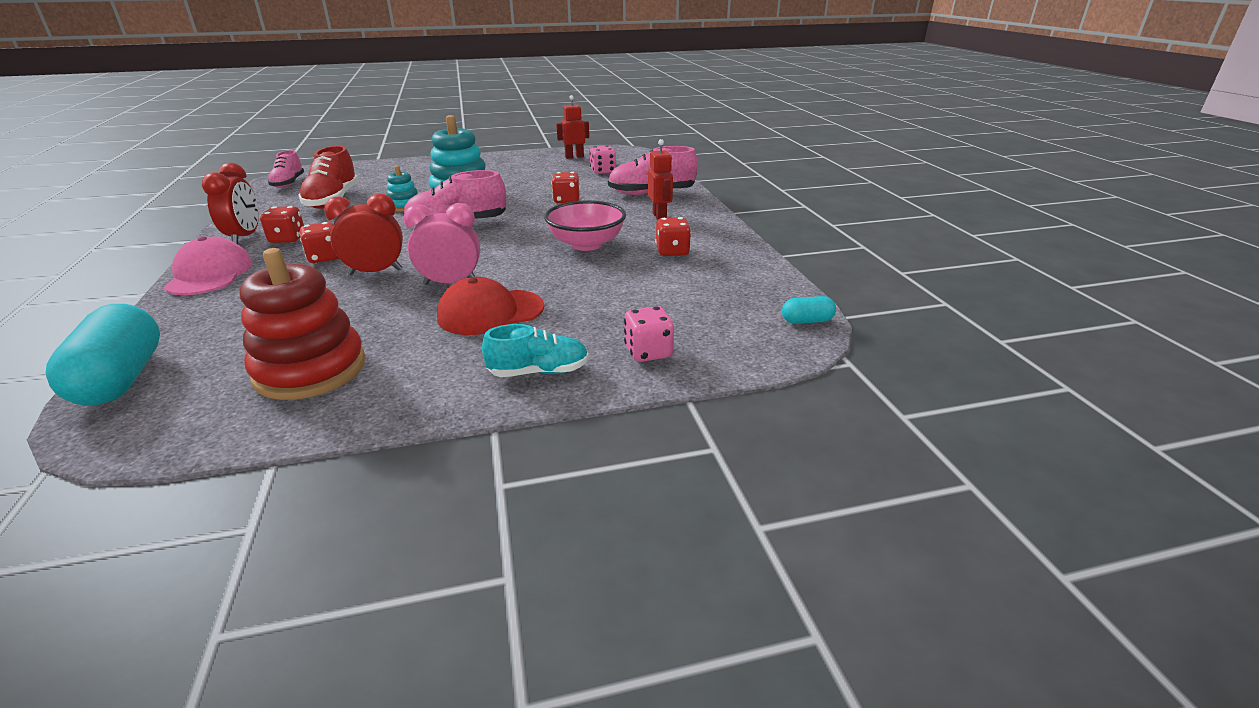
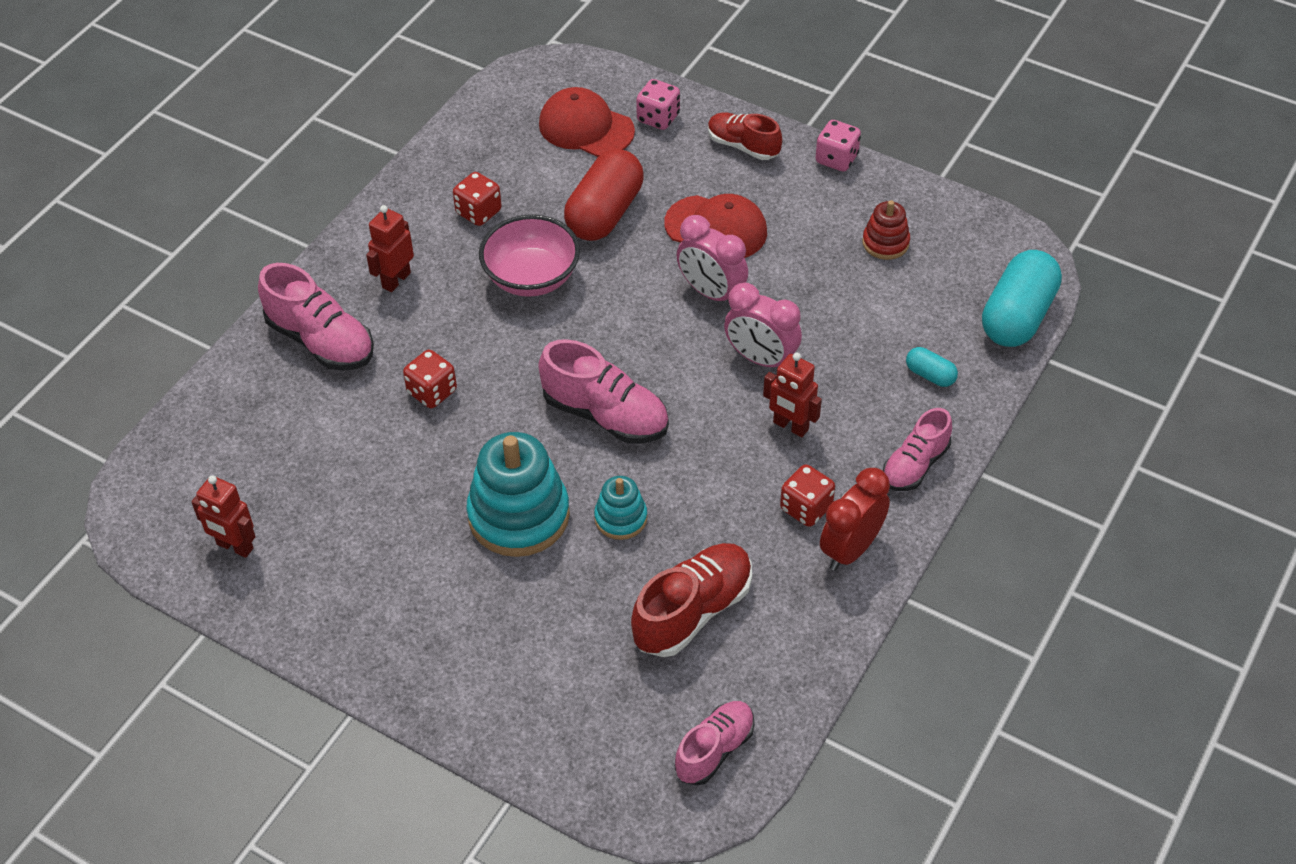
camera: 135 degrees left, 20 degrees up
pink cap [164,236,253,295] -> pink shoe [883,408,952,491]
red stacking toy [240,248,366,400] -> red stacking toy [862,200,910,260], size x0.52
red dice [299,222,339,263] -> red robot [763,353,822,437]
red clock [324,193,403,275] -> pink clock [724,283,802,367]
turquoise shoe [482,324,589,377] -> red shoe [708,113,782,160]
pink dice [589,145,616,174] -> pink dice moved to [816,120,861,172]
turquoise capsule [782,296,836,324] -> turquoise capsule moved to [906,347,958,387]
none -> red cap [539,87,635,157]
none -> red capsule [564,149,644,241]

